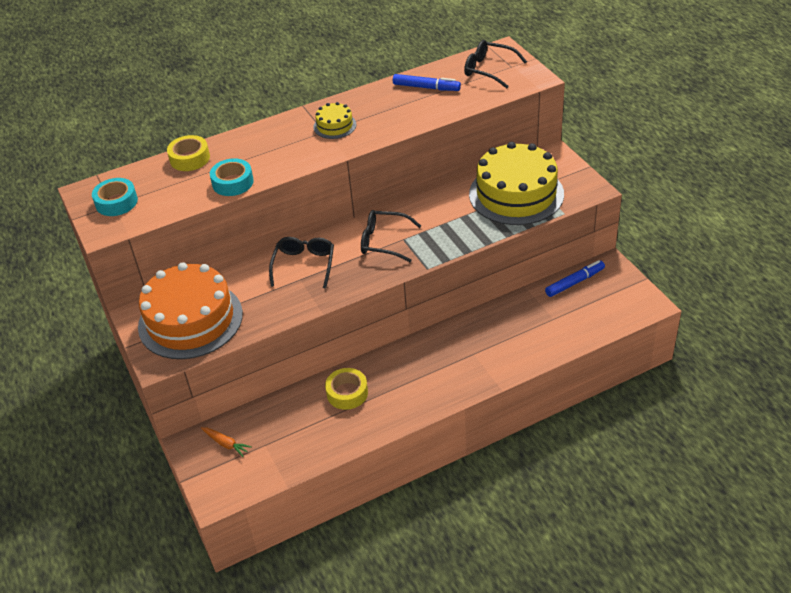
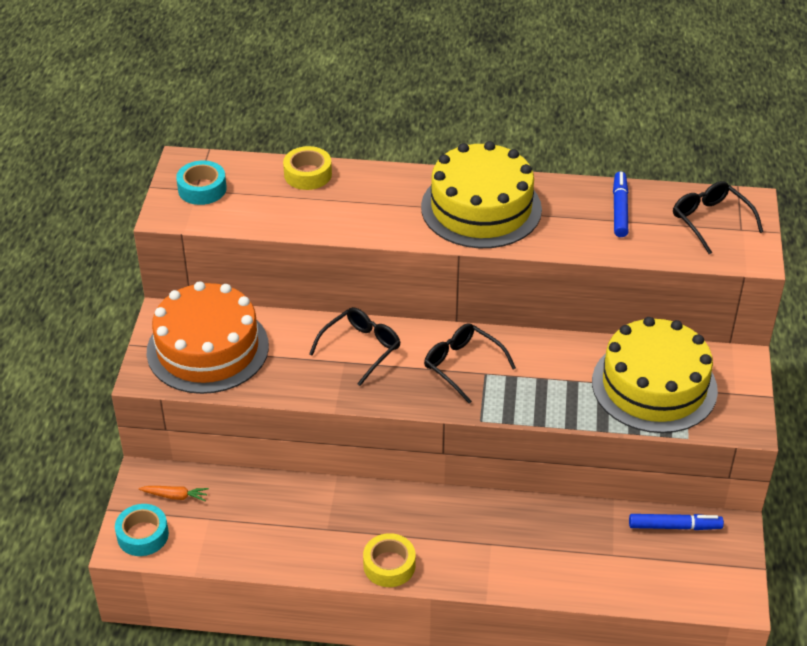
camera: 30 degrees right, 0 degrees up
orange carrot [201,427,252,457] -> orange carrot turned 60 degrees counterclockwise [139,486,209,501]
turquoise tape [210,158,254,196] -> turquoise tape moved to [115,504,169,556]
yellow cake [314,102,356,139] -> yellow cake [421,141,542,248], size x2.23
yellow tape [325,368,368,410] -> yellow tape moved to [363,533,416,587]
blue marker [393,74,461,91] -> blue marker turned 135 degrees counterclockwise [613,171,628,237]

